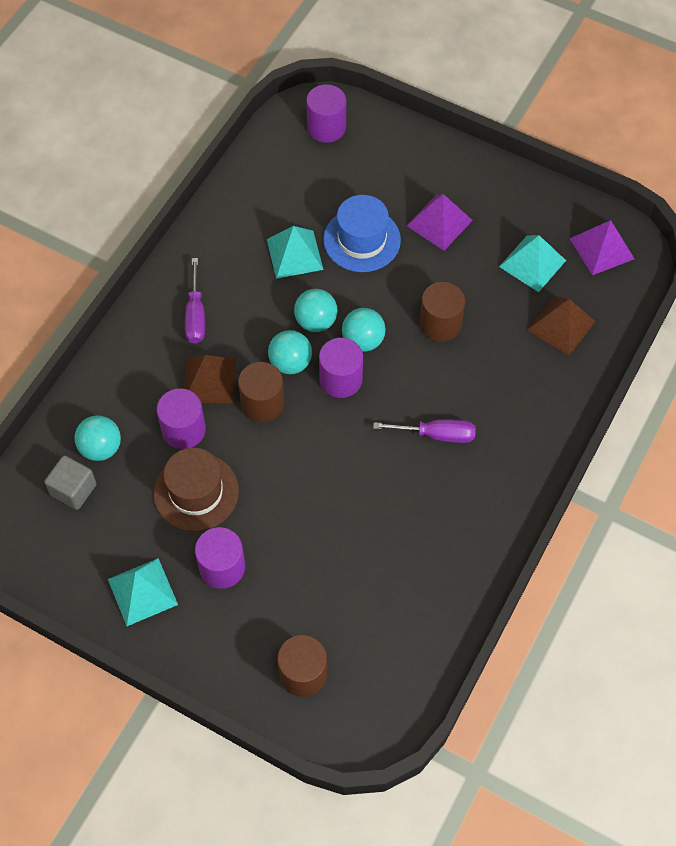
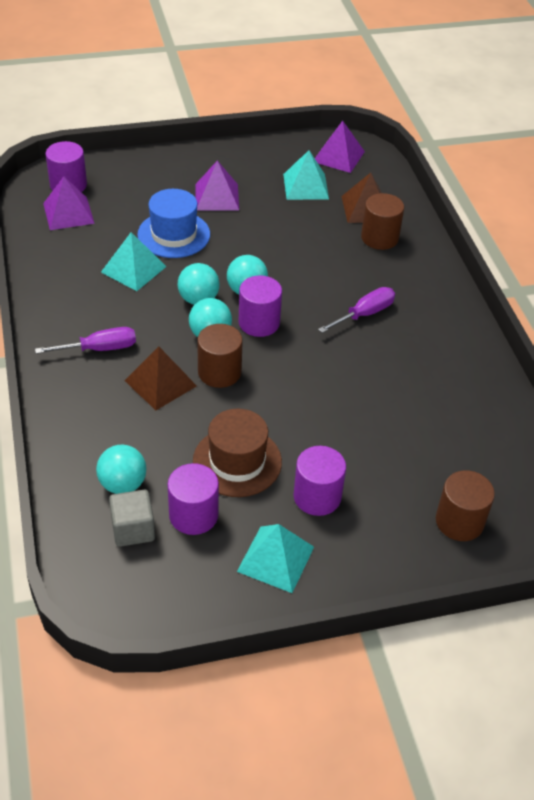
camera: 45 degrees left, 15 degrees down
purple cylinder [157,388,206,449] -> purple cylinder moved to [167,463,219,535]
purple screwdriver [185,258,205,344] -> purple screwdriver turned 60 degrees counterclockwise [35,327,136,354]
brown cylinder [419,282,465,342] -> brown cylinder moved to [361,193,404,250]
none -> purple pyramid [43,177,95,230]

